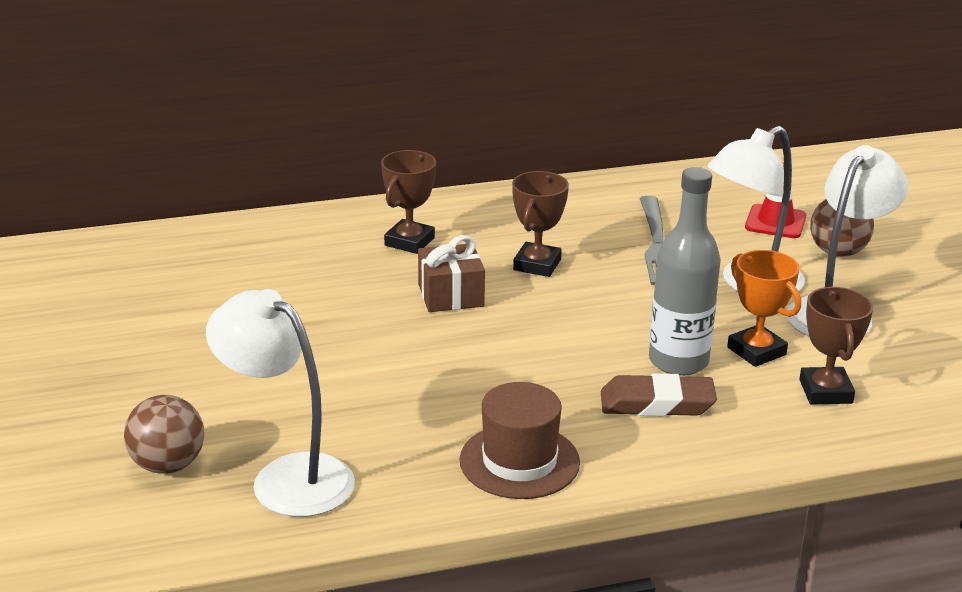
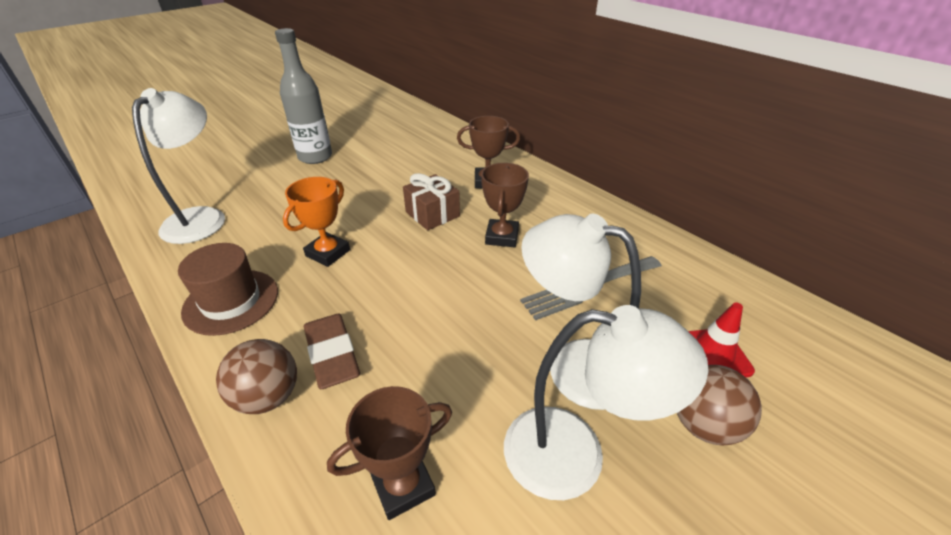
camera: 65 degrees right, 10 degrees up
brown ball [124,395,204,474] -> brown ball moved to [216,339,297,414]
brown trophy [512,171,569,277] -> brown trophy turned 75 degrees counterclockwise [481,163,529,247]
grey bottle [649,167,721,376] -> grey bottle moved to [275,28,332,164]
orange trophy [727,250,801,367] -> orange trophy moved to [283,177,350,267]

